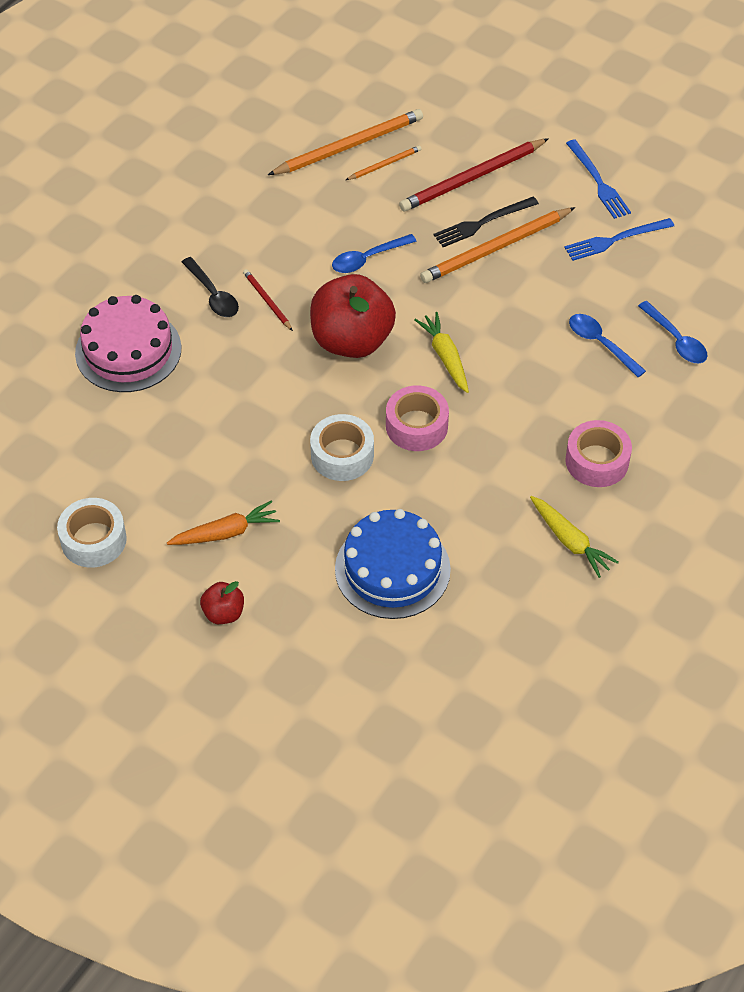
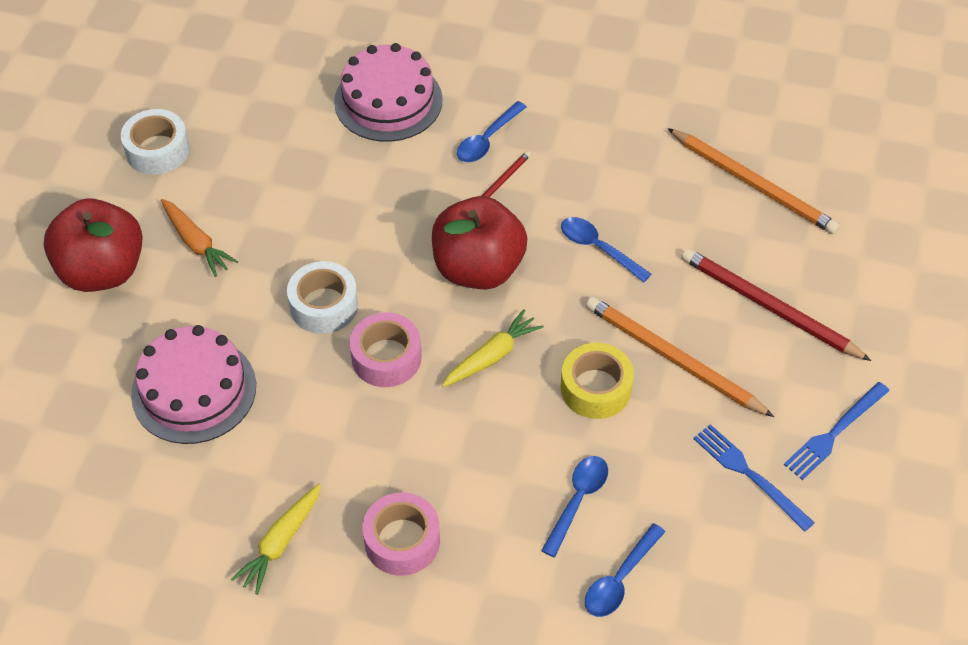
camera: 70 degrees right, 0 degrees up
black spoon [182,257,239,317] -> blue spoon [457,101,527,162]
red apple [200,581,244,624] -> red apple [44,198,143,292], size x2.16
blue cake [335,509,451,619] -> pink cake [131,325,256,444]
orange pencil [346,145,421,180] -> none
black fork [434,196,539,247] -> none
none -> yellow tape [561,343,634,419]

